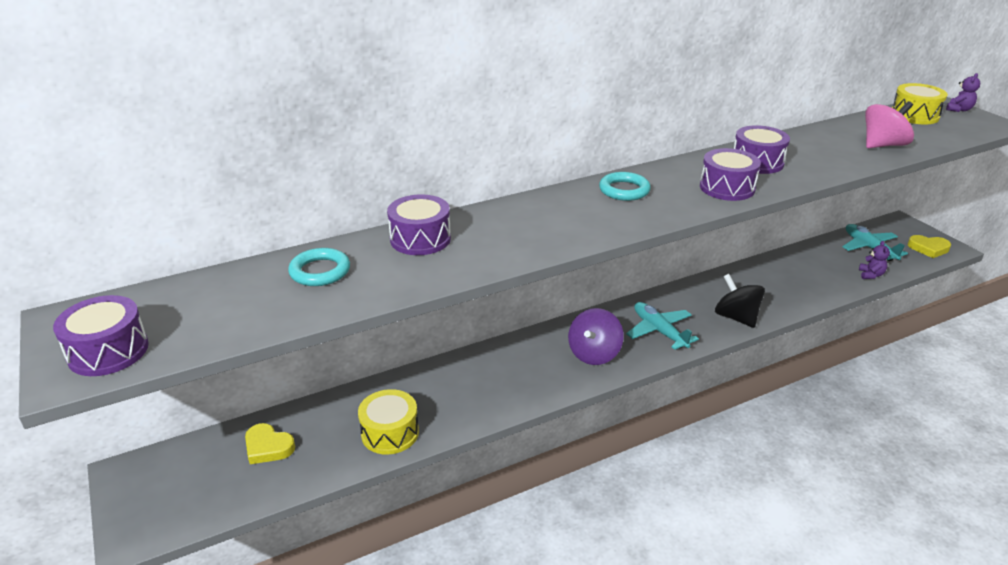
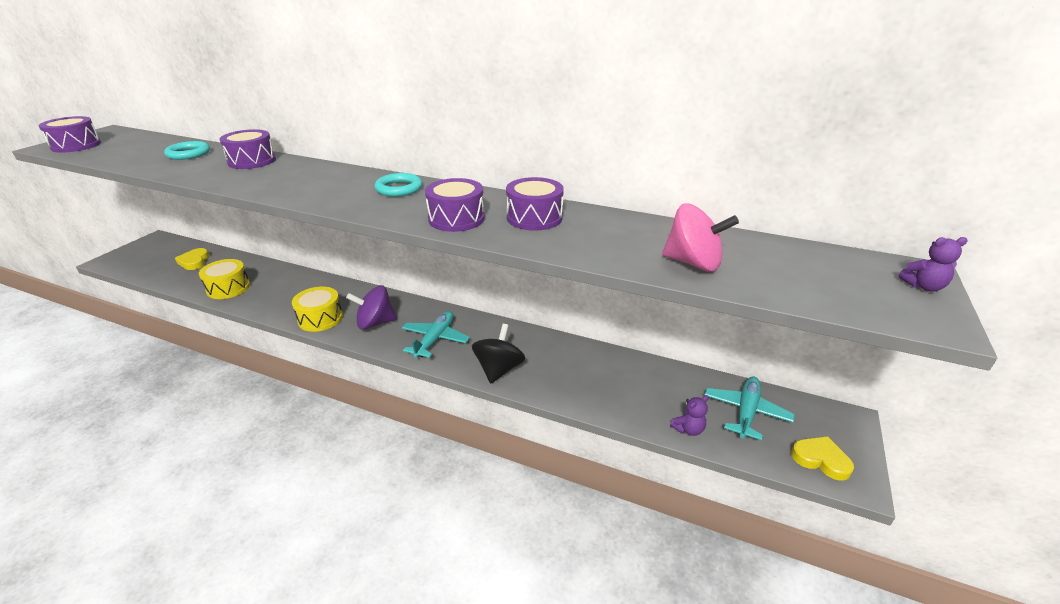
camera: 50 degrees right, 0 degrees up
yellow drum [892,83,948,124] -> yellow drum moved to [292,287,343,332]
yellow heart [908,235,951,258] -> yellow heart turned 150 degrees clockwise [791,436,854,481]

